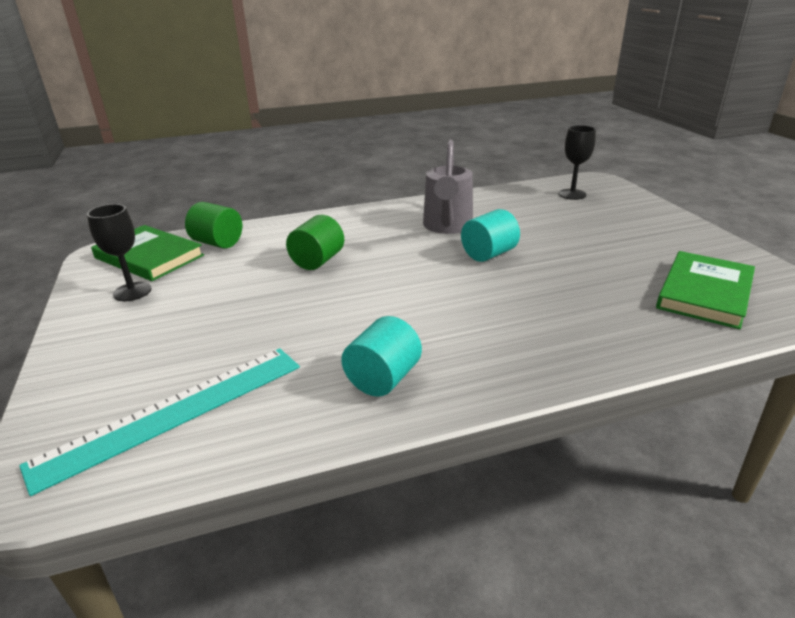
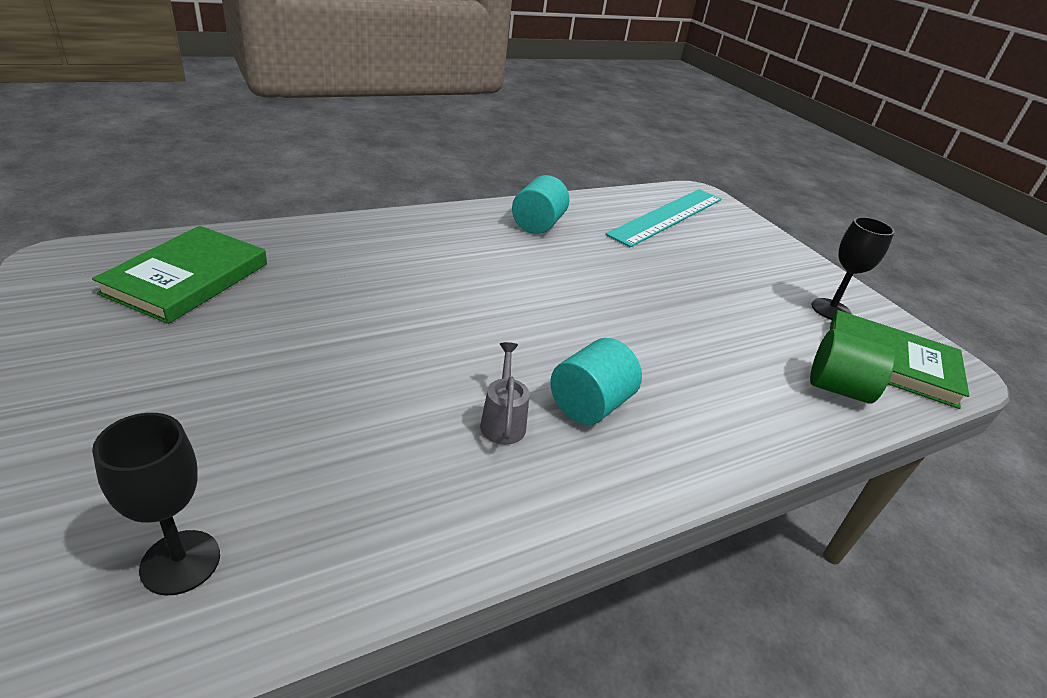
camera: 165 degrees right, 5 degrees up
green cylinder [286,215,344,270] -> none
grey watering can [423,140,473,234] -> grey watering can [480,342,530,445], size x0.50
turquoise cylinder [461,209,520,262] -> turquoise cylinder moved to [550,338,642,425]

